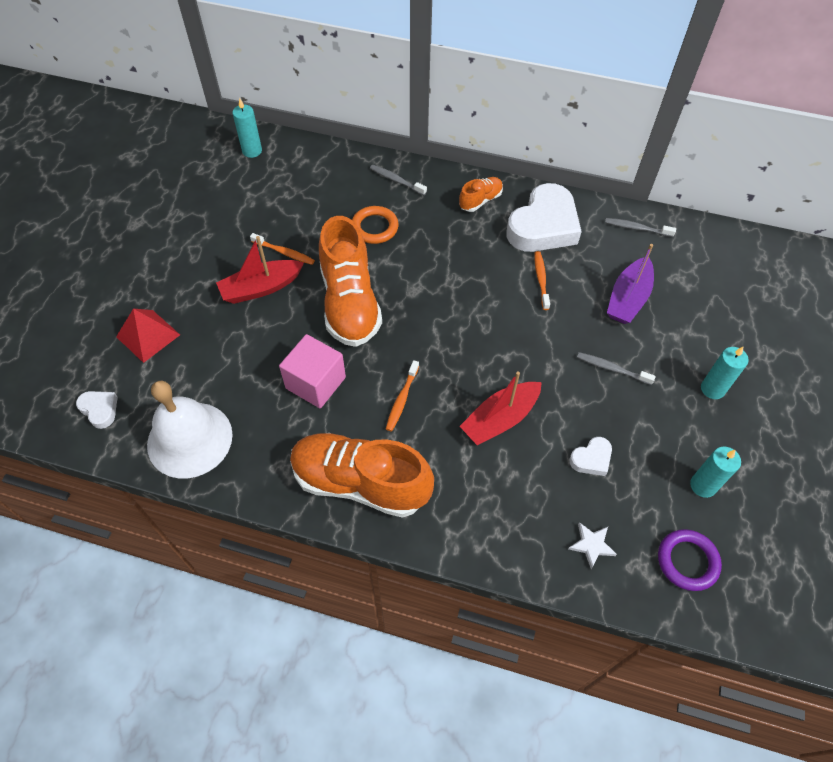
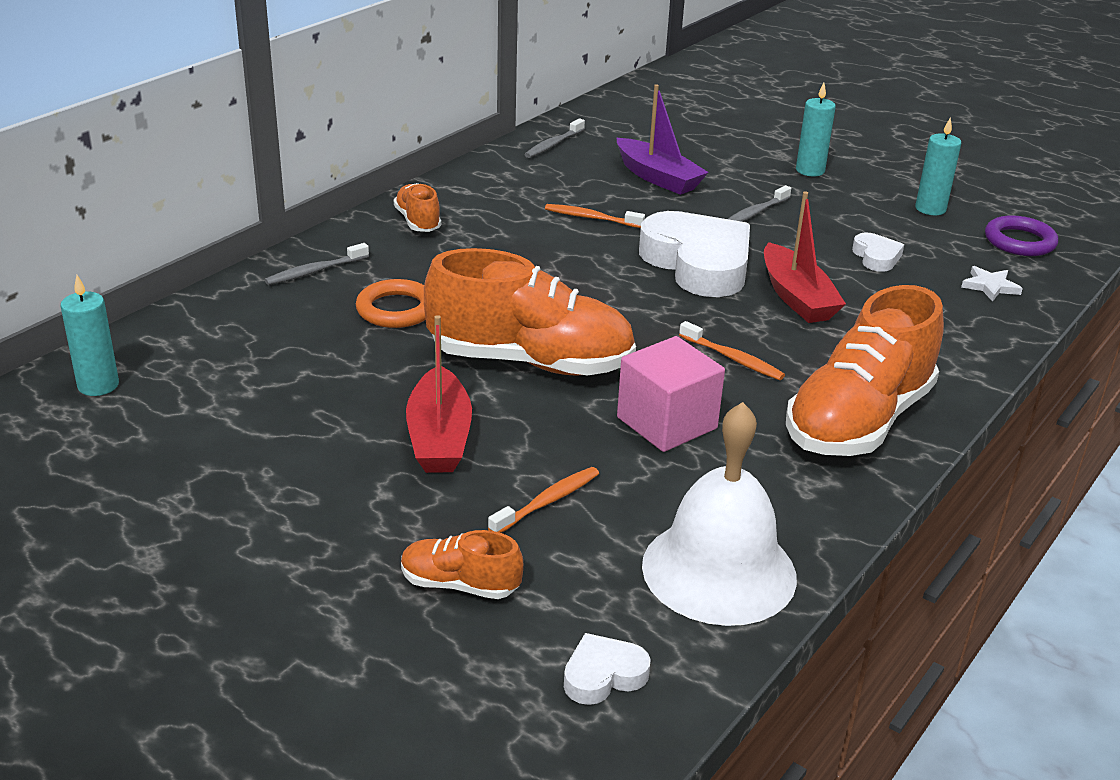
camera: 70 degrees left, 25 degrees down
red pyramid [116,309,180,363] -> orange shoe [401,530,523,599]
orange toothbrush [250,233,315,265] -> orange toothbrush moved to [488,467,599,533]
white heart [506,183,582,252] -> white heart moved to [639,211,750,297]

